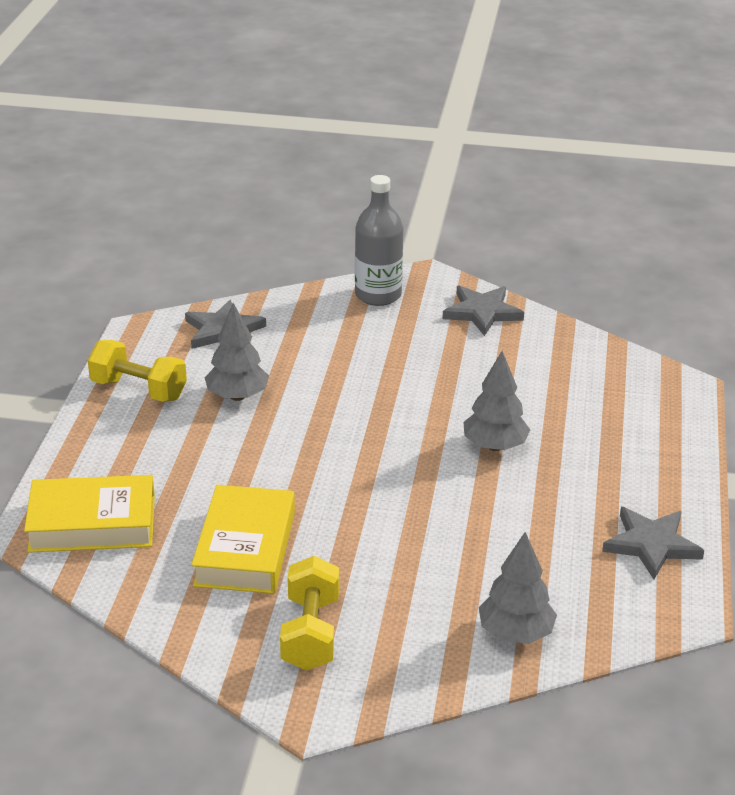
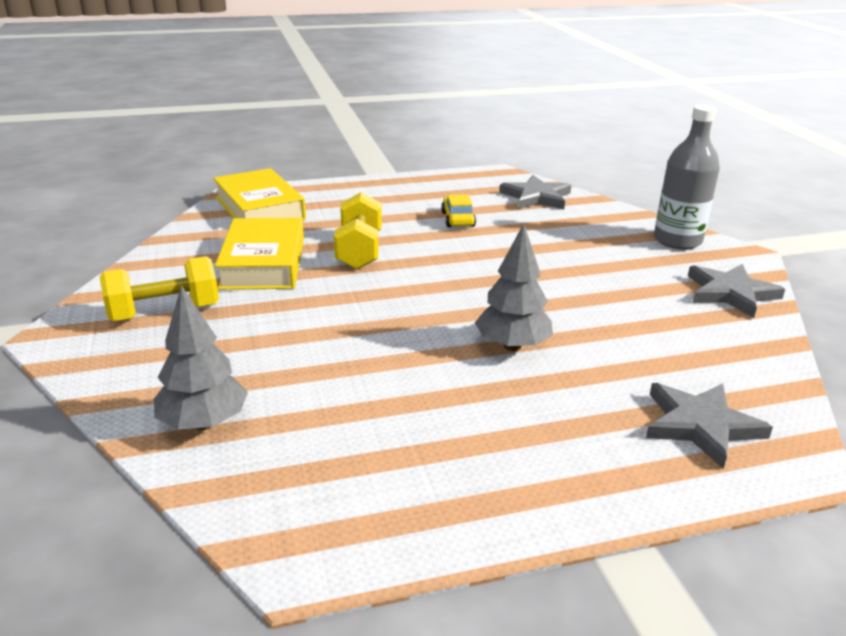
camera: 65 degrees right, 5 degrees down
yellow dumbbell [88,340,187,402] -> yellow dumbbell moved to [334,192,382,269]
yellow book [191,485,295,594] -> yellow book turned 75 degrees counterclockwise [215,218,304,290]
grey tree [205,303,269,401] -> yellow car [441,194,476,227]
grey star [602,507,704,579] -> grey star moved to [646,383,773,469]

